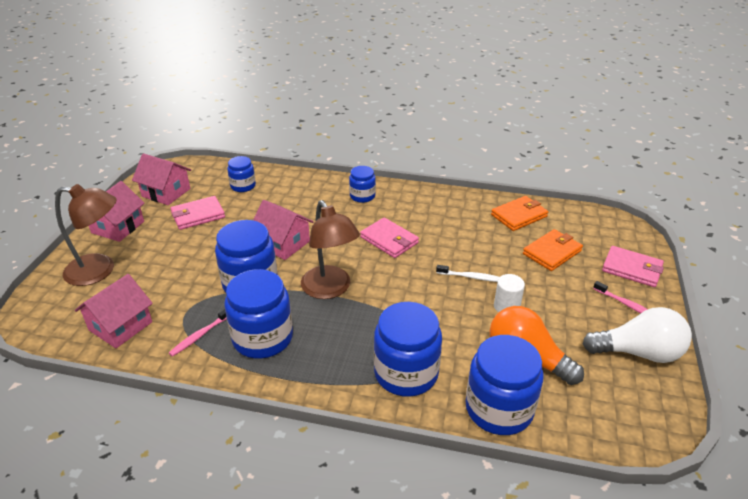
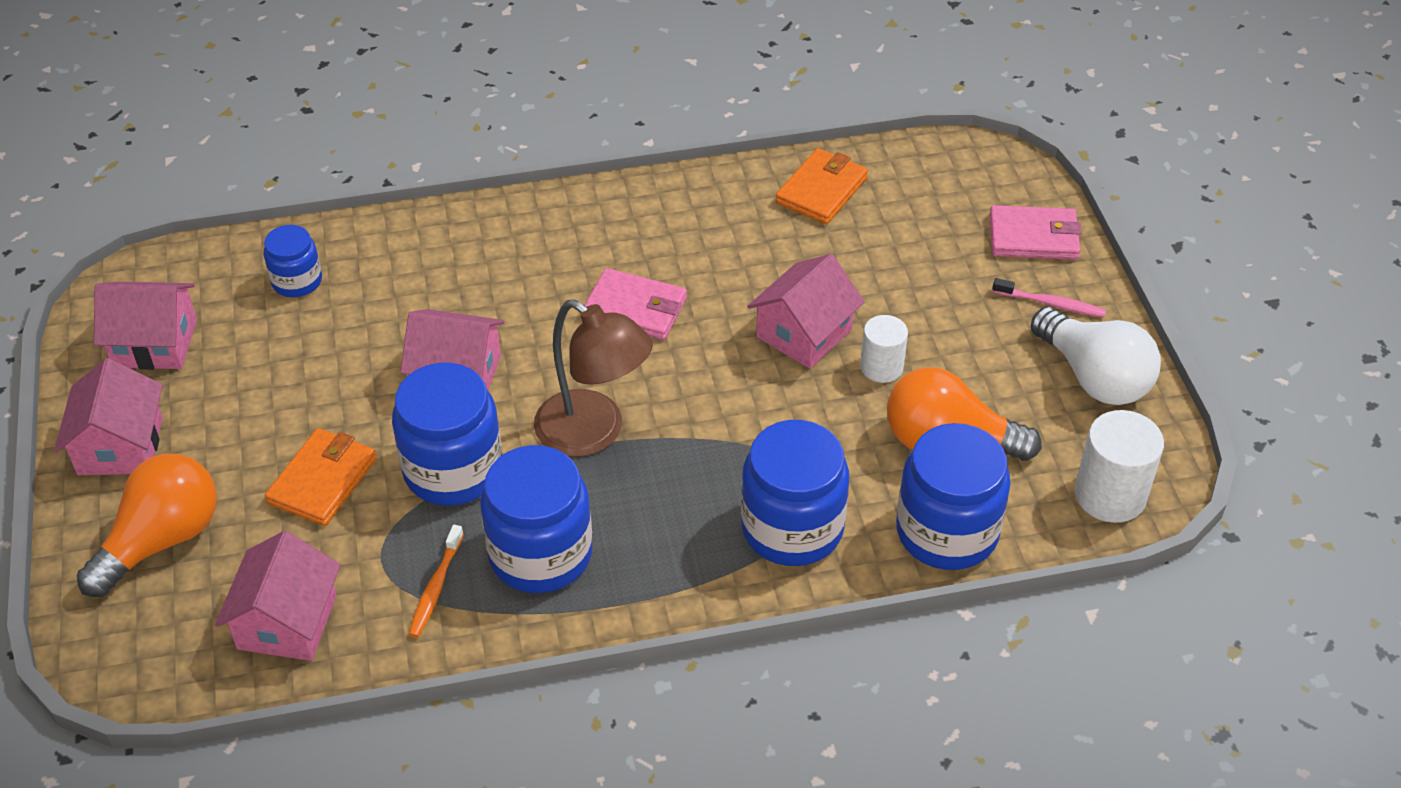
camera: 25 degrees left, 10 degrees up
brown lamp [55,184,117,286] -> orange light bulb [76,454,217,597]
pink toothbrush [169,309,226,357] -> orange toothbrush [408,525,464,638]
pink wallet [170,196,225,230] -> none
blue jar [349,166,376,203] -> none
white toothbrush [436,265,499,282] -> pink house [747,254,865,369]
orange wallet [523,229,583,271] -> orange wallet moved to [265,428,377,526]
white light bulb [583,307,692,363] -> white light bulb turned 75 degrees clockwise [1031,307,1161,405]
none -> white cylinder [1075,410,1164,523]

